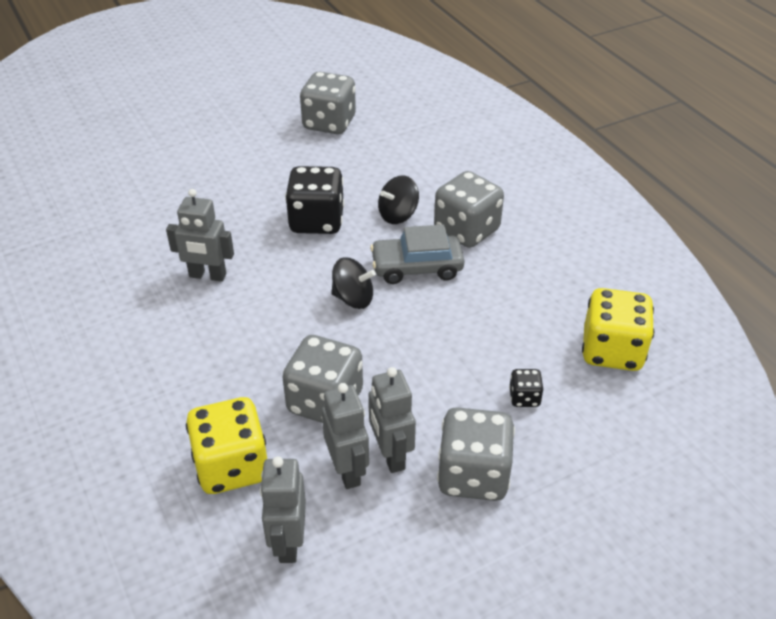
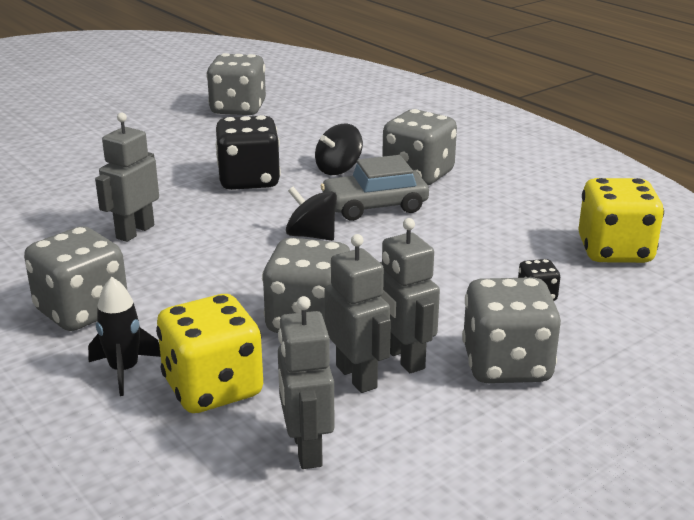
camera: 10 degrees left, 15 degrees down
grey robot [166,189,234,282] -> grey robot turned 120 degrees clockwise [95,112,159,242]
black spinning top [331,257,376,309] -> black spinning top turned 150 degrees counterclockwise [286,187,337,241]
none -> grey dice [24,226,128,331]
none -> black rocket [88,277,161,396]

